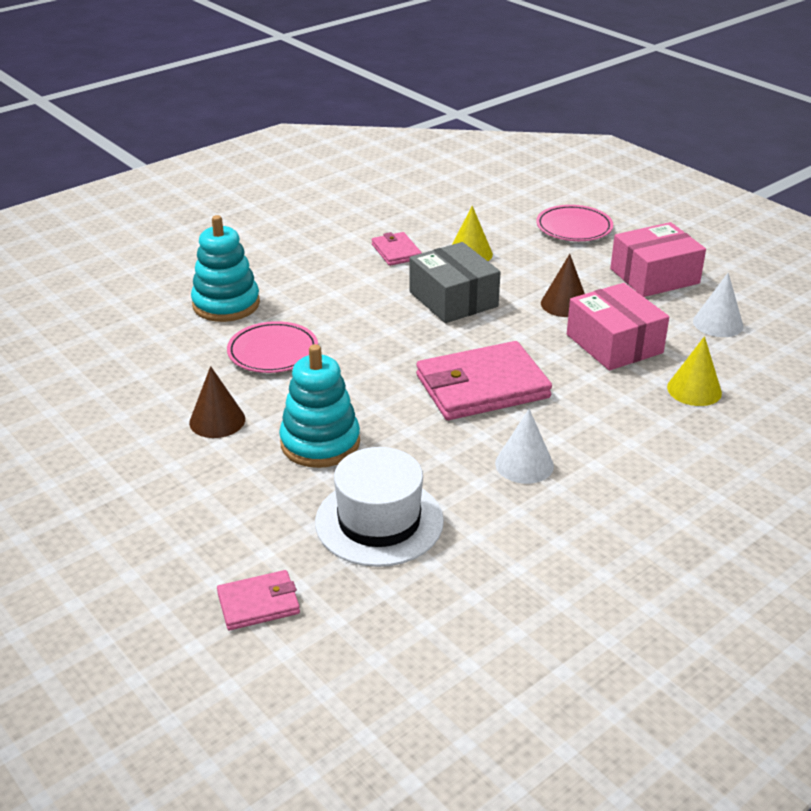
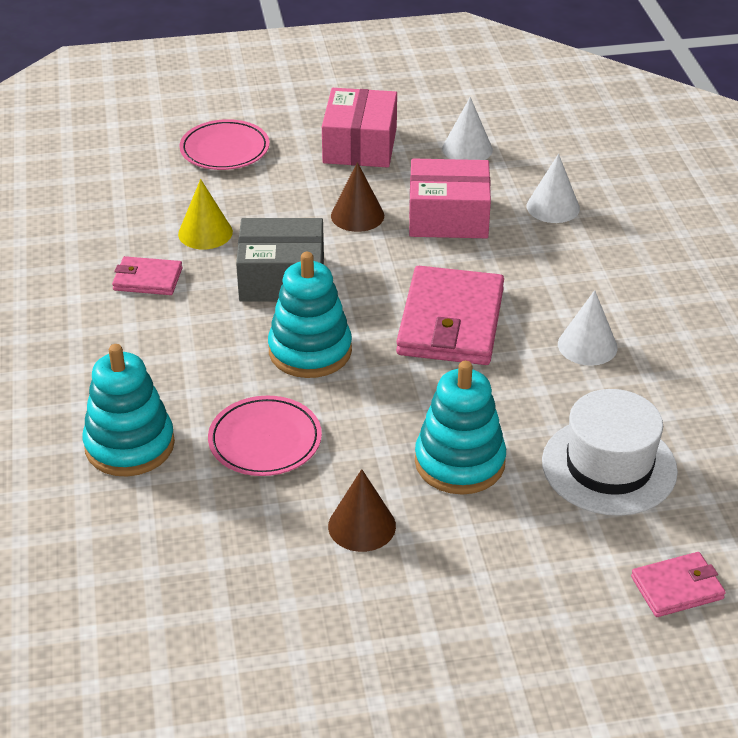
camera: 60 degrees left, 5 degrees up
pink wallet [217,570,300,630] -> pink wallet turned 60 degrees clockwise [631,552,726,617]
yellow cone [667,336,722,406] -> white cone [527,154,580,223]
none -> turquoise stacking toy [268,252,352,378]

